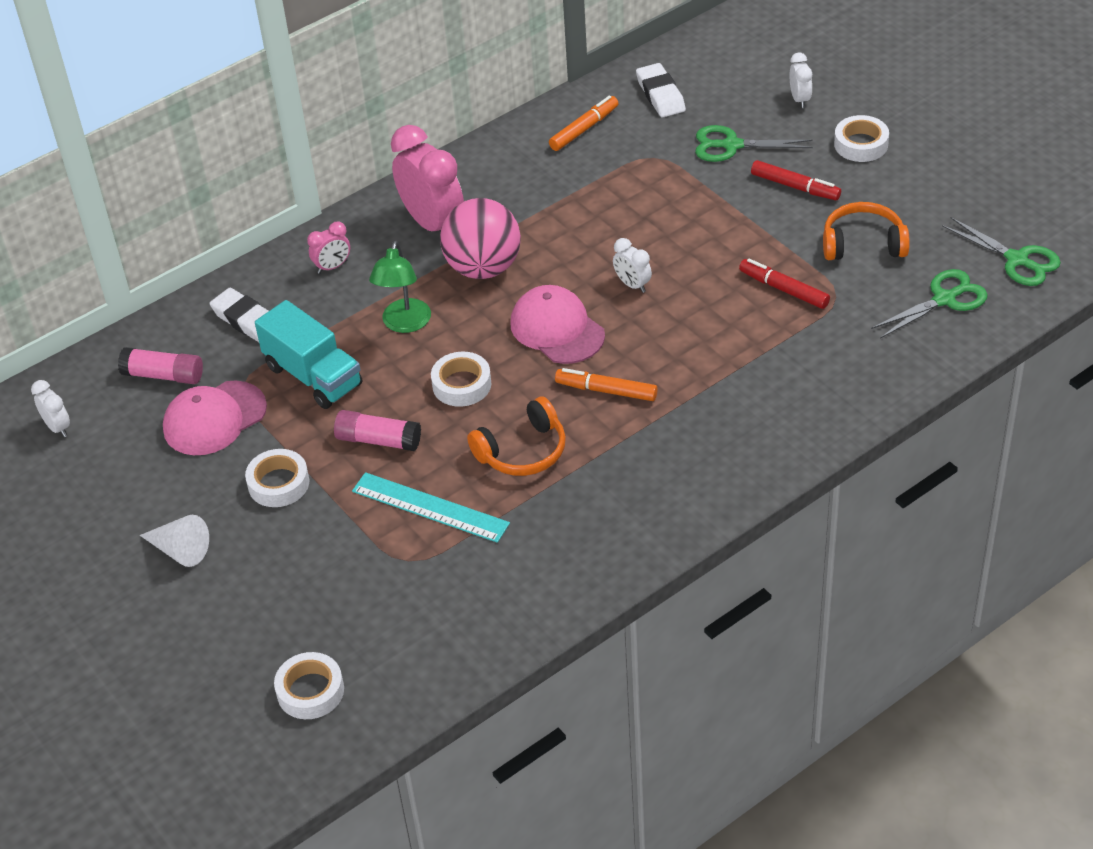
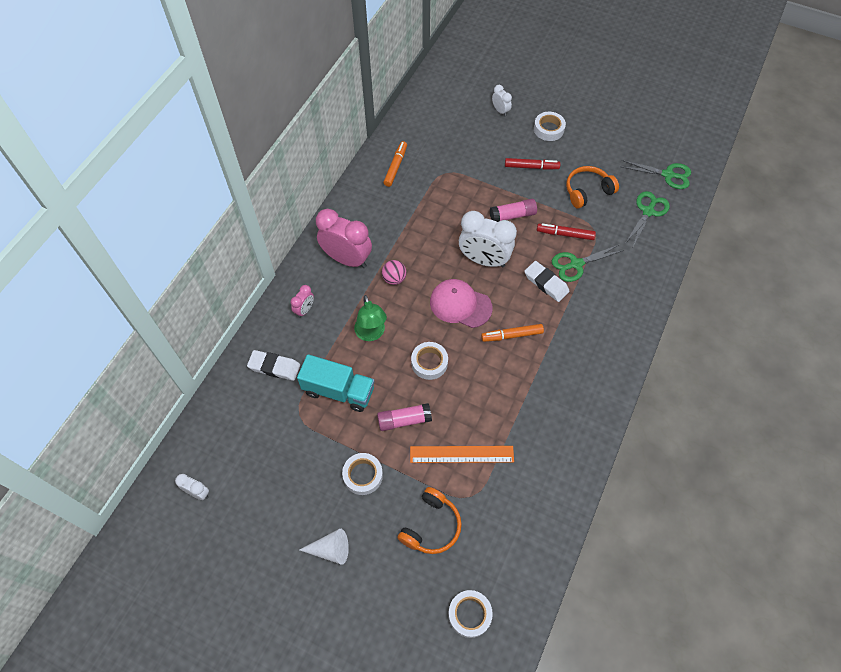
camera: 30 degrees left, 15 degrees up
pink glue stick [118,347,203,384] -> pink glue stick moved to [490,199,537,222]
pink cap [163,381,267,455] -> none
turquoise ruler [352,472,510,543] -> orange ruler [410,446,514,463]
pink ball [440,198,521,279] -> pink ball [382,260,407,285], size x0.50
orange headphones [467,396,566,476] -> orange headphones moved to [397,487,462,554]
white clock [613,238,652,293] -> white clock [459,211,517,267], size x2.11
white eraser [636,63,686,117] -> white eraser moved to [524,261,569,302]
green scissors [695,125,813,162] -> green scissors moved to [552,244,624,282]

